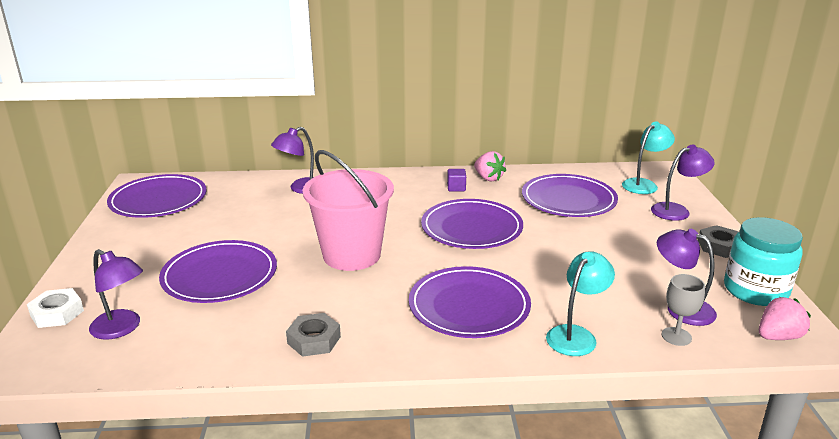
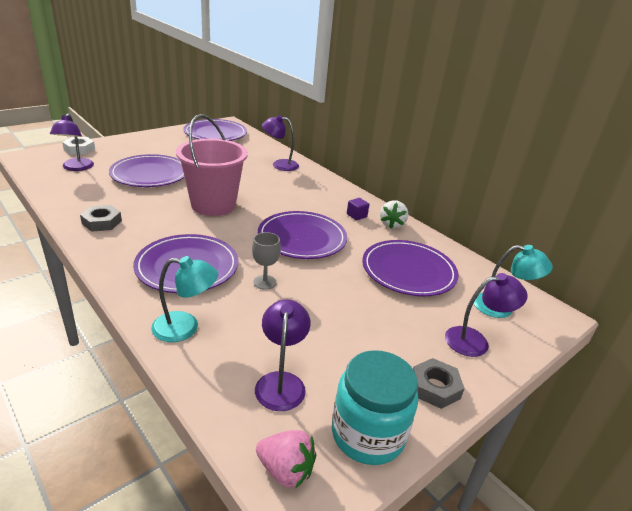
camera: 50 degrees right, 5 degrees up
pink strawberry [474,151,506,181] -> white strawberry [380,200,408,228]
purple lamp [651,144,715,221] -> purple lamp turned 45 degrees counterclockwise [445,273,528,357]
grey goblet [662,274,705,346] -> grey goblet moved to [252,232,281,290]

